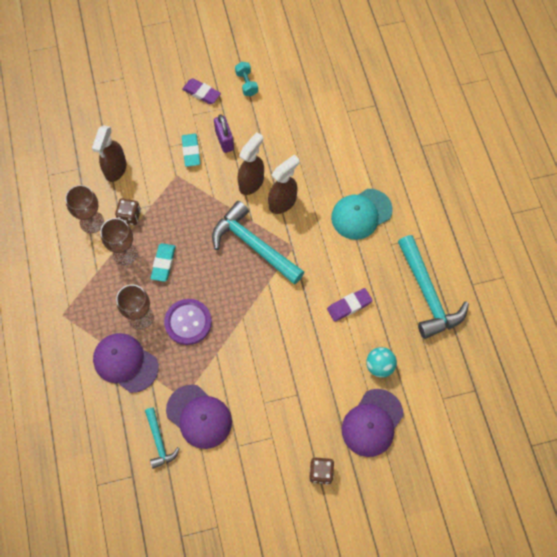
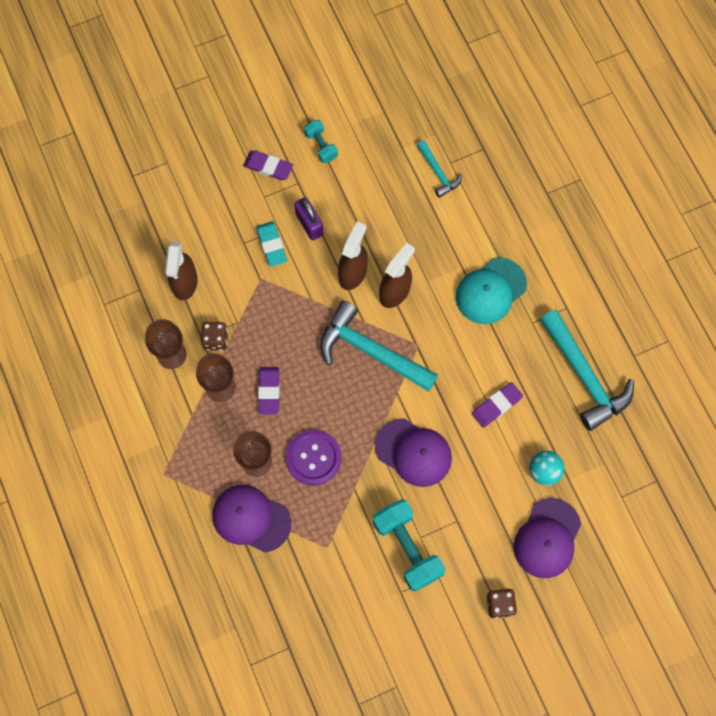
camera: 10 degrees left, 5 degrees up
turquoise hammer [145,408,180,469] -> turquoise hammer moved to [417,140,462,198]
turquoise eraser [151,243,176,282] -> purple eraser [258,367,280,415]
purple cap [166,385,232,449] -> purple cap moved to [375,418,452,487]
none -> turquoise dumbbell [373,499,445,592]

